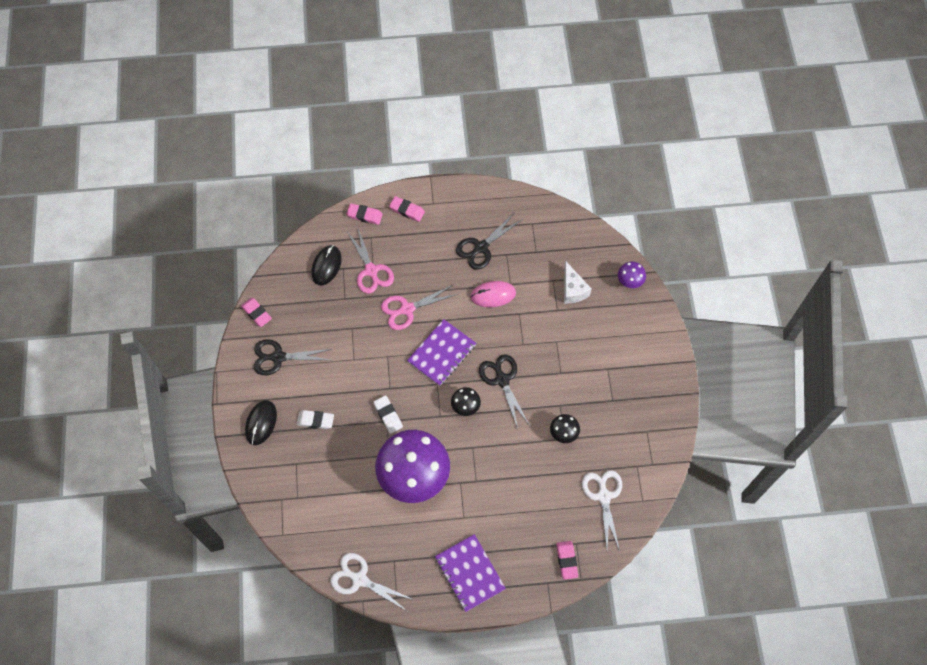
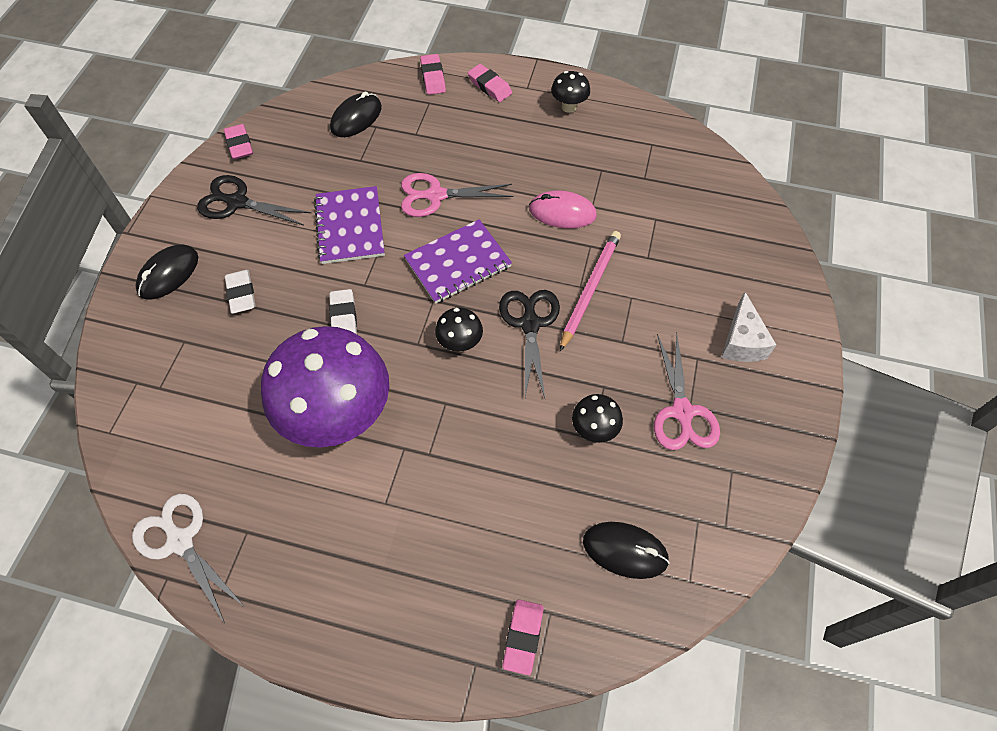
camera: 20 degrees right, 5 degrees down
white eraser [297,410,334,429] -> white eraser turned 45 degrees clockwise [225,270,256,314]
pink eraser [347,204,383,225] -> pink eraser turned 45 degrees clockwise [420,54,446,95]
pink scissors [348,226,394,294] -> pink scissors moved to [654,334,720,450]
purple notebook [435,534,506,612] -> purple notebook moved to [314,186,385,264]
black scissors [456,213,521,270] -> none
white cheese [564,261,592,304] -> white cheese moved to [721,292,776,362]
white scissors [582,470,622,551] -> black mouse [583,522,670,579]
purple mushroom [618,262,646,288] -> none
none -> black mushroom [551,71,590,113]
none -> pink pencil [560,231,621,351]

